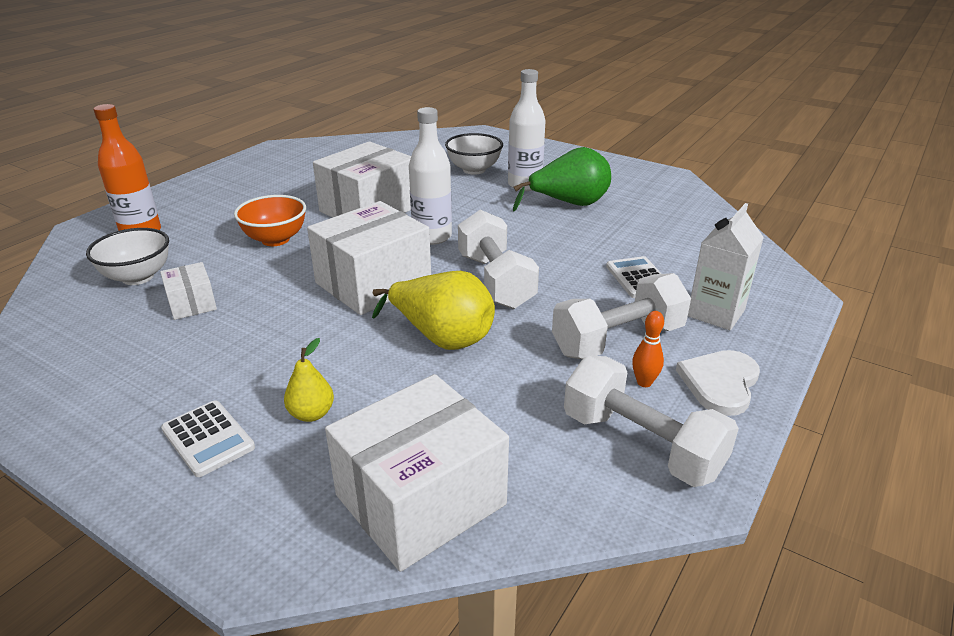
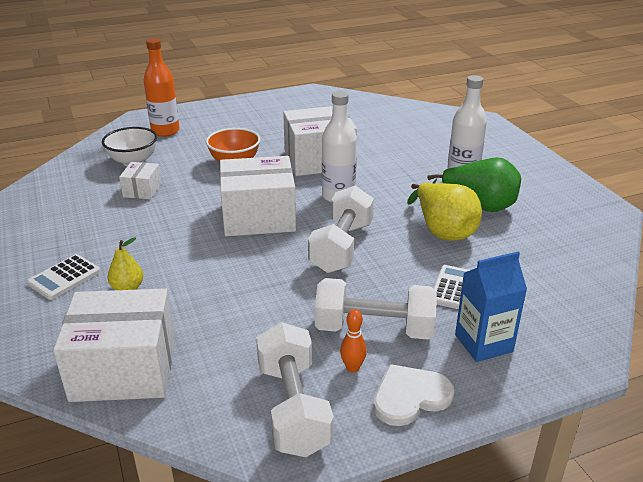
camera: 35 degrees right, 0 degrees up
white calculator [161,400,255,477] -> white calculator turned 45 degrees clockwise [27,254,100,300]
yellow pear [372,271,495,350] -> yellow pear moved to [407,183,482,241]
white bowl [445,133,503,175] -> none
white carton [688,203,764,330] -> blue carton [455,252,527,362]

